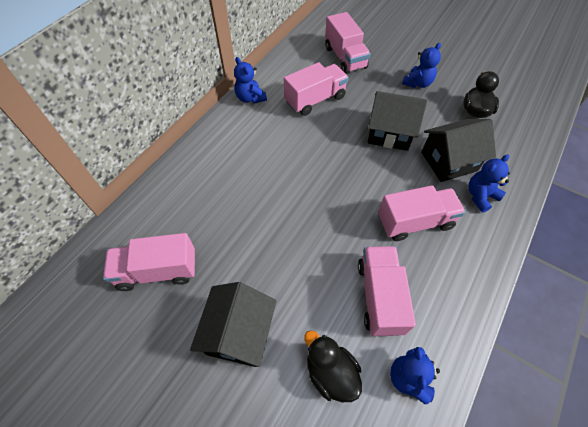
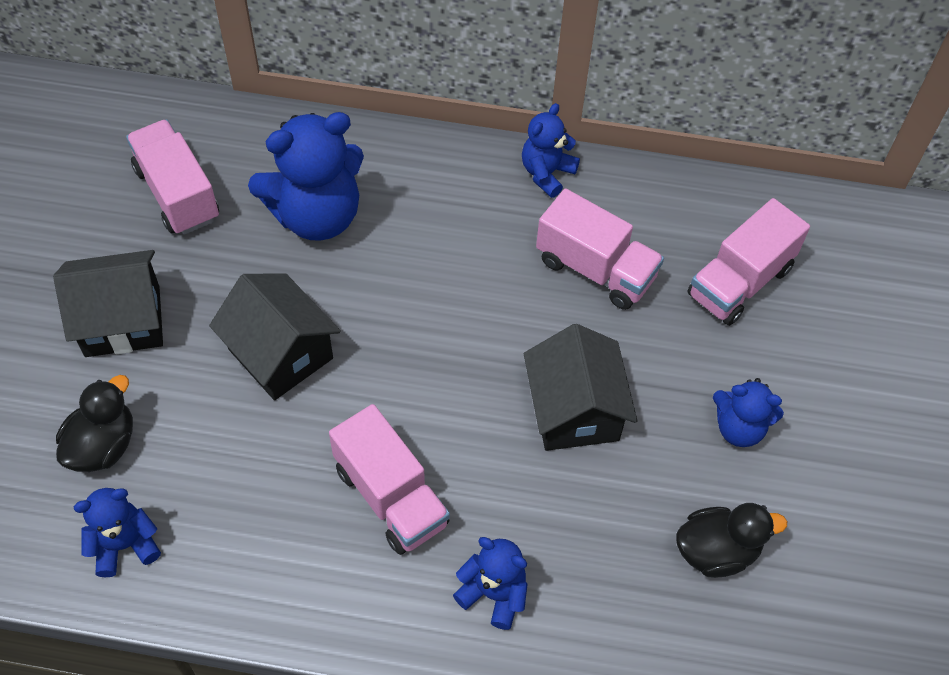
camera: 65 degrees right, 0 degrees up
pink truck [358,246,416,336] -> none
black house [421,119,496,182] -> black house moved to [209,273,341,400]
none -> blue teddy bear [248,112,364,241]

